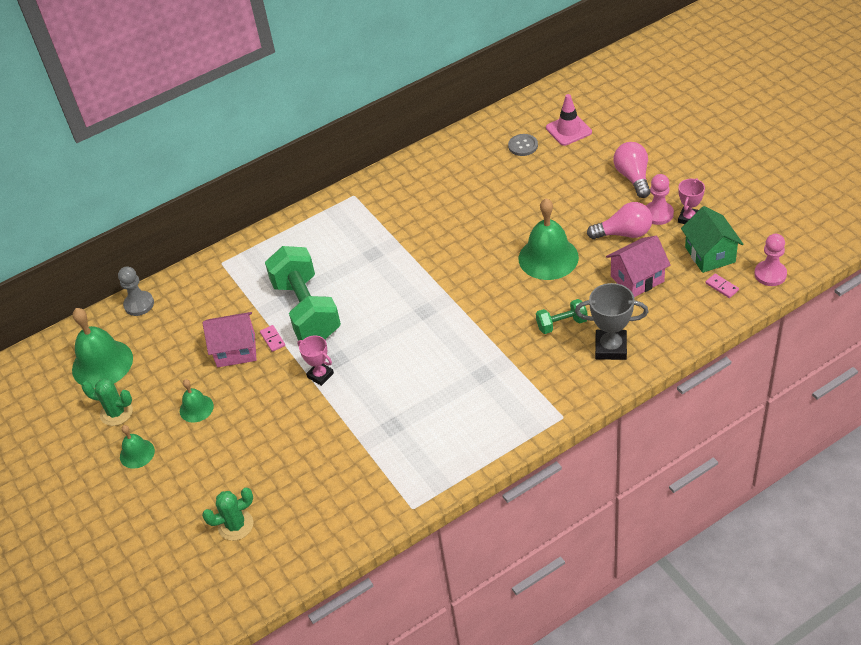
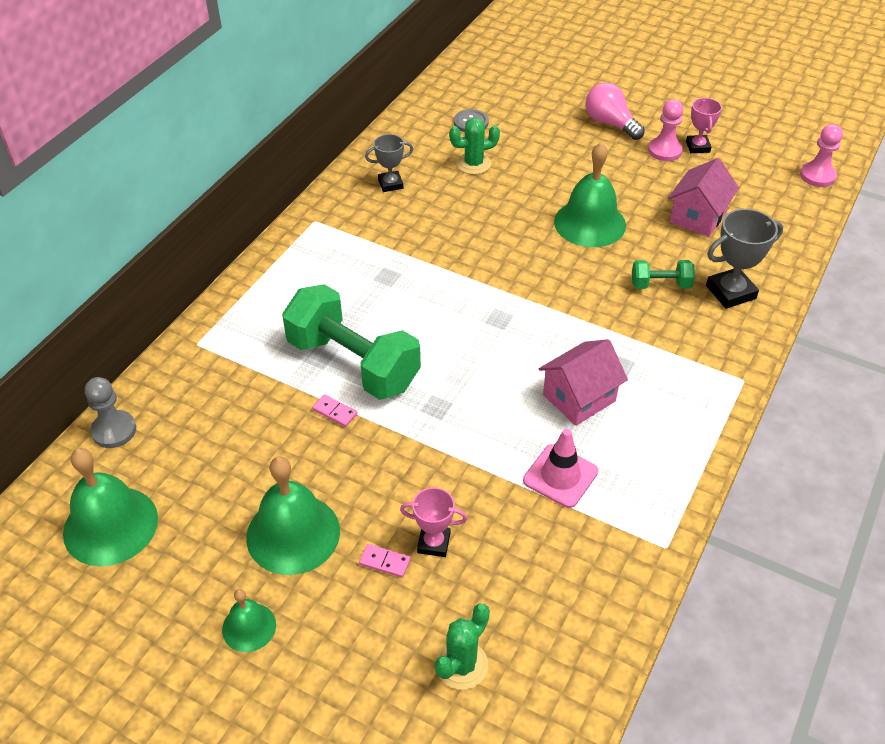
camera: 35 degrees left, 0 degrees up
green cactus [82,378,133,426] -> green cactus moved to [449,118,500,175]
green bell [180,379,214,423] -> green bell [246,456,340,575], size x1.86
pink house [203,312,256,368] -> pink house moved to [538,339,628,426]
pink trophy [297,335,334,386] -> pink trophy moved to [400,487,468,557]
green dumbbell [536,299,588,334] -> green dumbbell turned 45 degrees clockwise [632,260,695,289]
pink traffic cone [546,94,592,146] -> pink traffic cone moved to [523,429,598,508]
pink light bulb [587,202,653,239] -> none
green house [681,206,744,273] -> none
pink domino [705,274,739,298] -> pink domino moved to [359,544,411,578]
none -> grey trophy [365,134,413,192]

